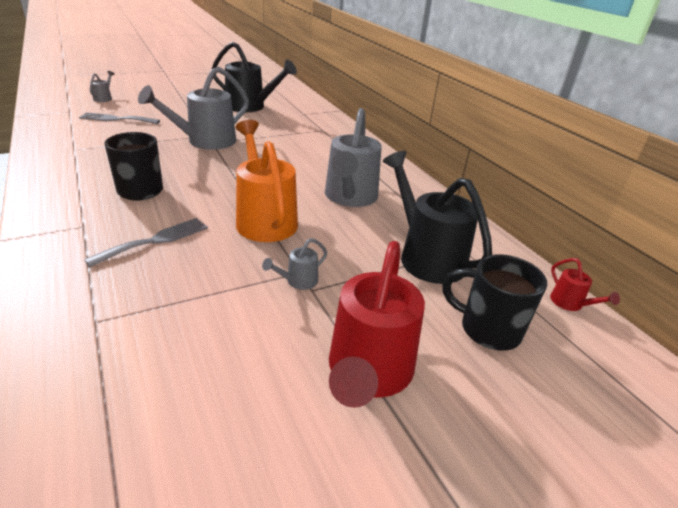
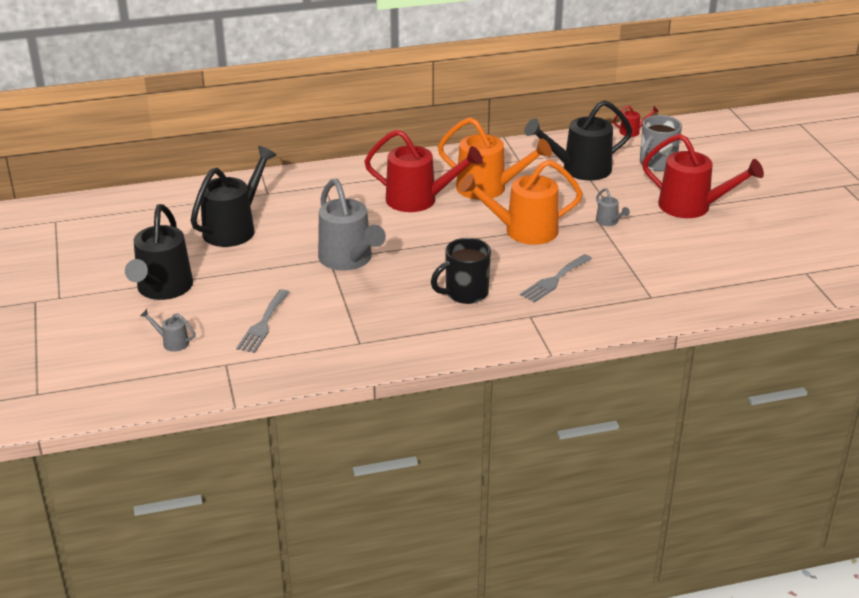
camera: 75 degrees left, 0 degrees up
grey fork [84,218,208,267] -> grey fork turned 105 degrees counterclockwise [520,254,592,303]
grey watering can [325,108,381,207] -> orange watering can [438,117,552,200]
black mug [442,254,547,351] -> grey mug [640,115,682,171]
none -> black watering can [125,204,193,300]
none -> red watering can [364,130,483,212]

